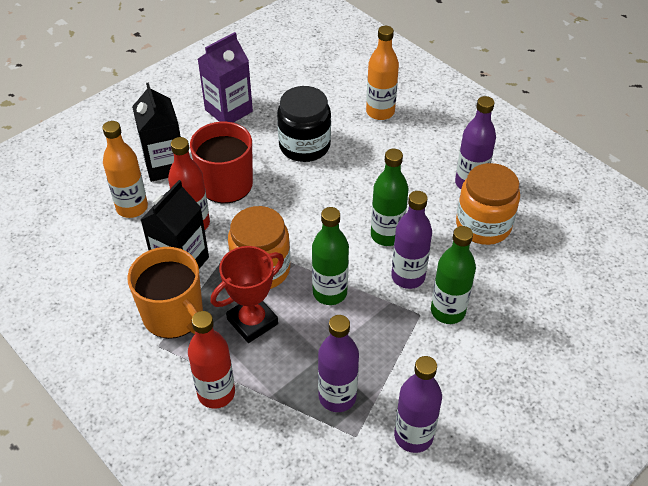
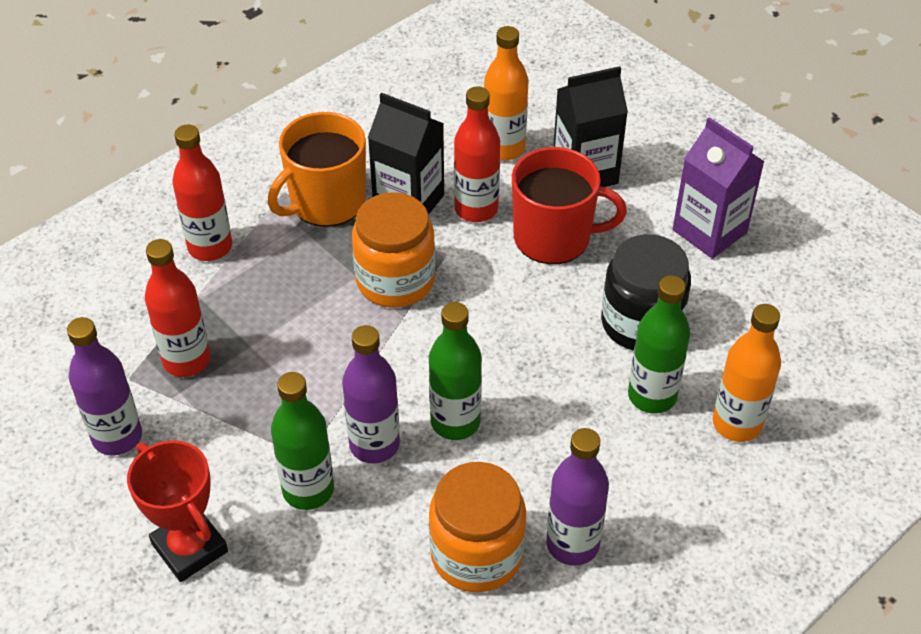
camera: 90 degrees right, 0 degrees up
red trophy [210,246,284,343] -> red trophy moved to [127,440,228,582]
green bottle [312,207,349,305] -> green bottle moved to [628,275,690,414]
purple bottle [318,315,359,412] -> red bottle [145,239,210,377]

